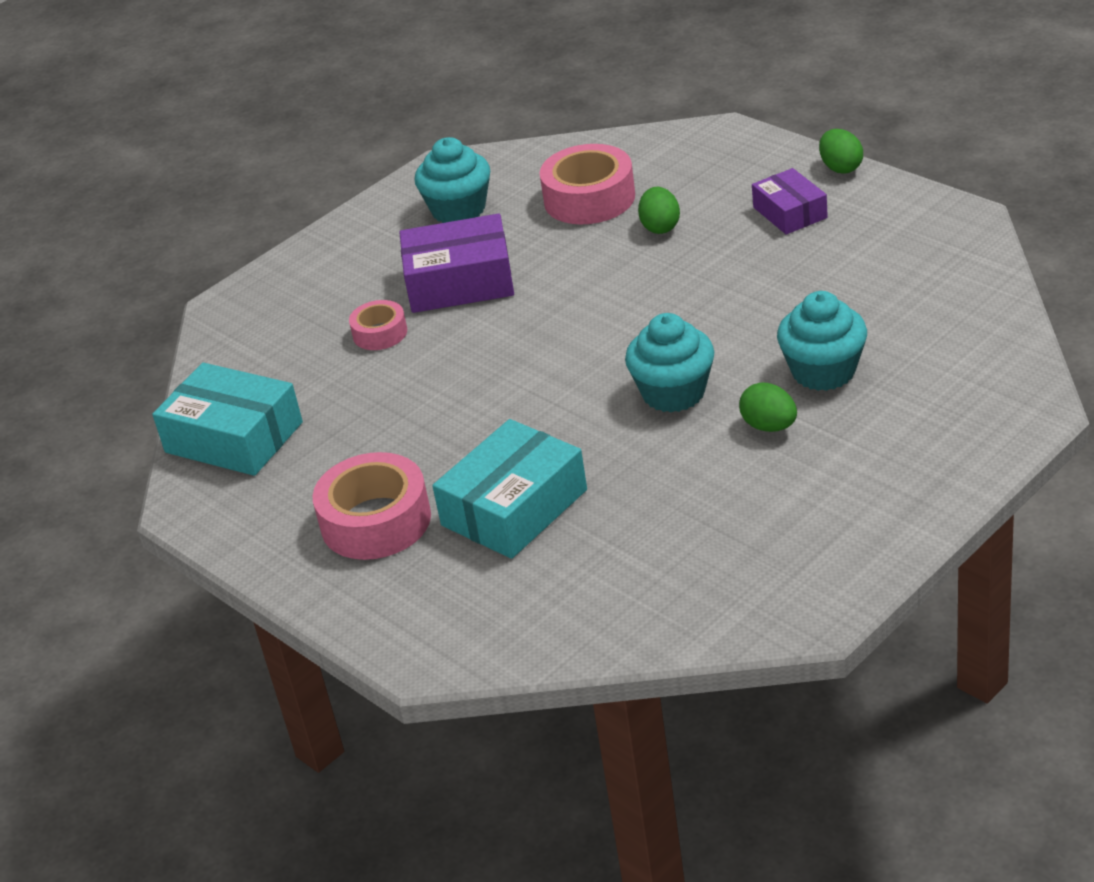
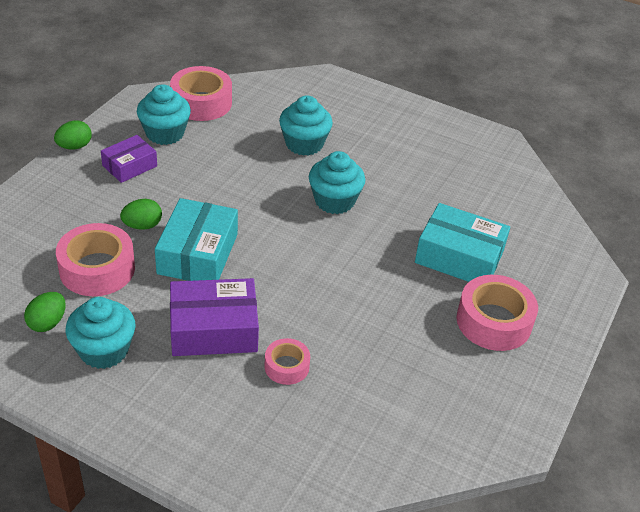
camera: 115 degrees left, 5 degrees up
turquoise box [152,363,303,476] -> turquoise box moved to [155,198,238,281]
purple box [399,213,514,313] -> purple box turned 75 degrees counterclockwise [170,278,259,356]
green egg [739,382,797,432] -> green egg moved to [24,292,66,332]
none -> turquoise cupcake [137,84,191,145]
none -> pink tape [170,66,232,121]

